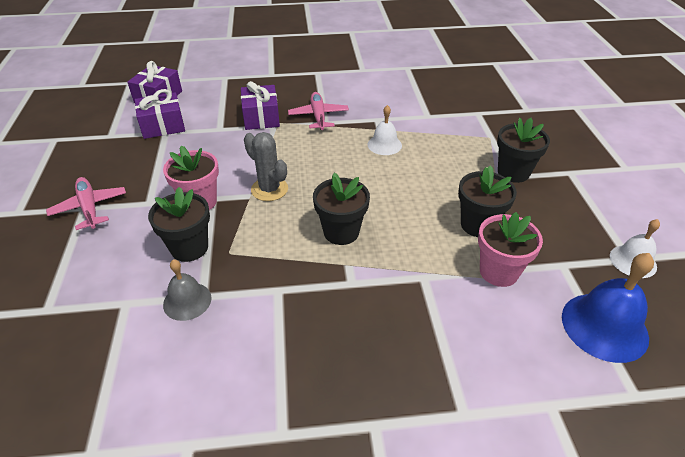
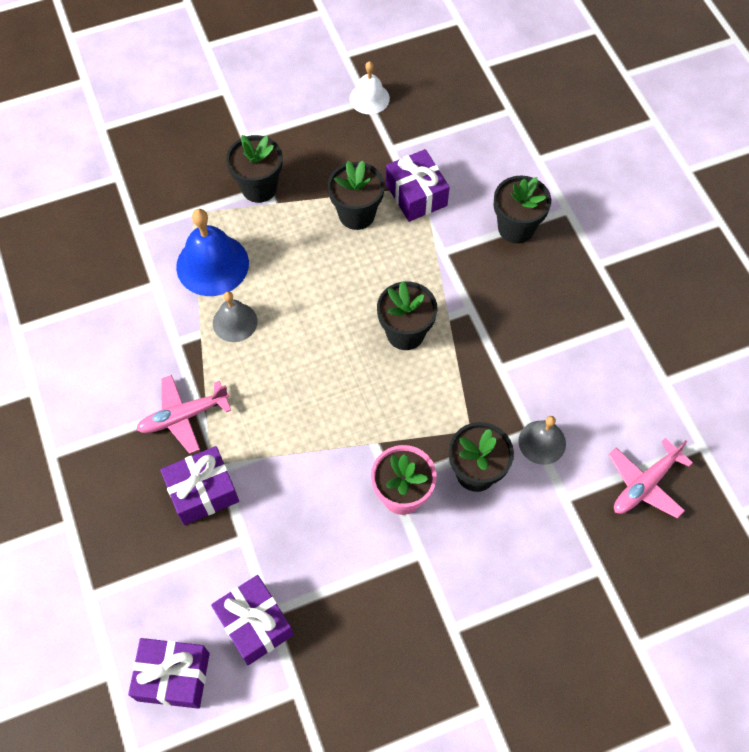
camera: 105 degrees left, 20 degrees up
pink plane [46,177,126,230] -> pink plane moved to [608,438,693,519]
grey cactus [244,132,288,201] -> none
white bell [368,105,402,155] -> grey bell [213,292,257,342]
pink flower pot [478,212,543,287] -> purple gift [386,149,449,222]
blue bell [562,253,654,363] -> blue bell moved to [176,209,249,296]
none -> black flower pot [494,176,551,244]

